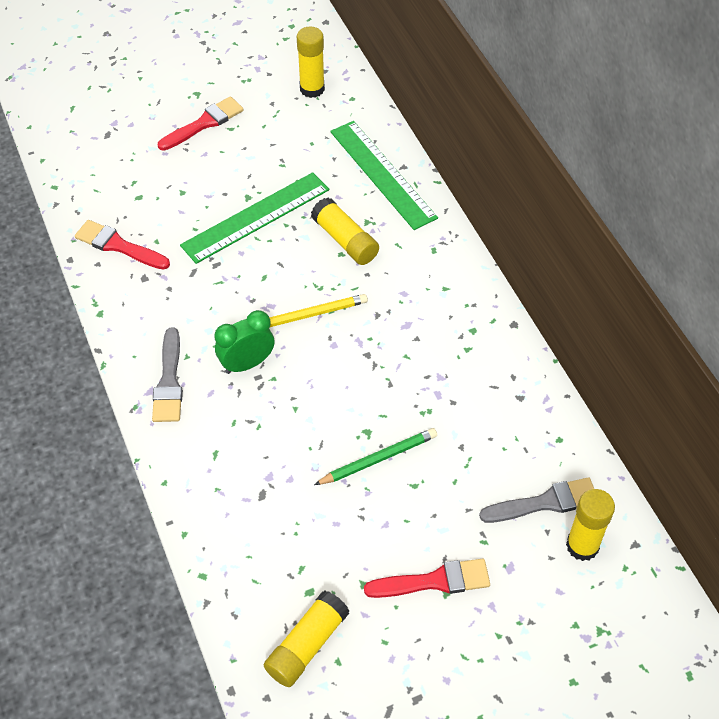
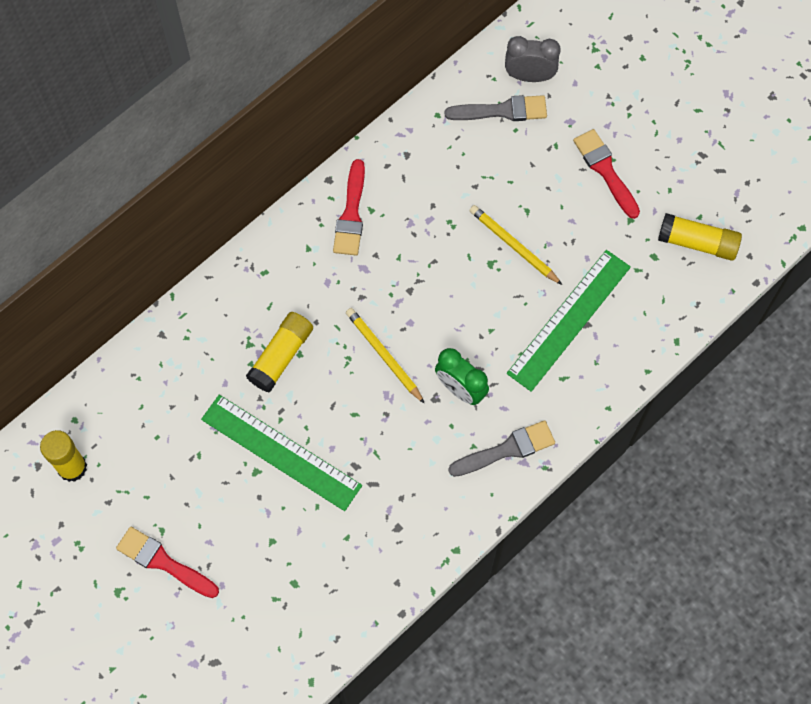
camera: 110 degrees left, 15 degrees up
red brush [75,220,170,270] -> red brush moved to [333,159,365,255]
green pencil [314,428,437,485] -> yellow pencil [469,205,562,285]
green ruler [330,121,438,230] -> green ruler moved to [507,250,631,392]
grey brush [479,477,594,523] -> grey brush turned 120 degrees clockwise [445,95,547,121]
yellow glue stick [566,489,615,561] -> grey clock [505,36,561,82]

